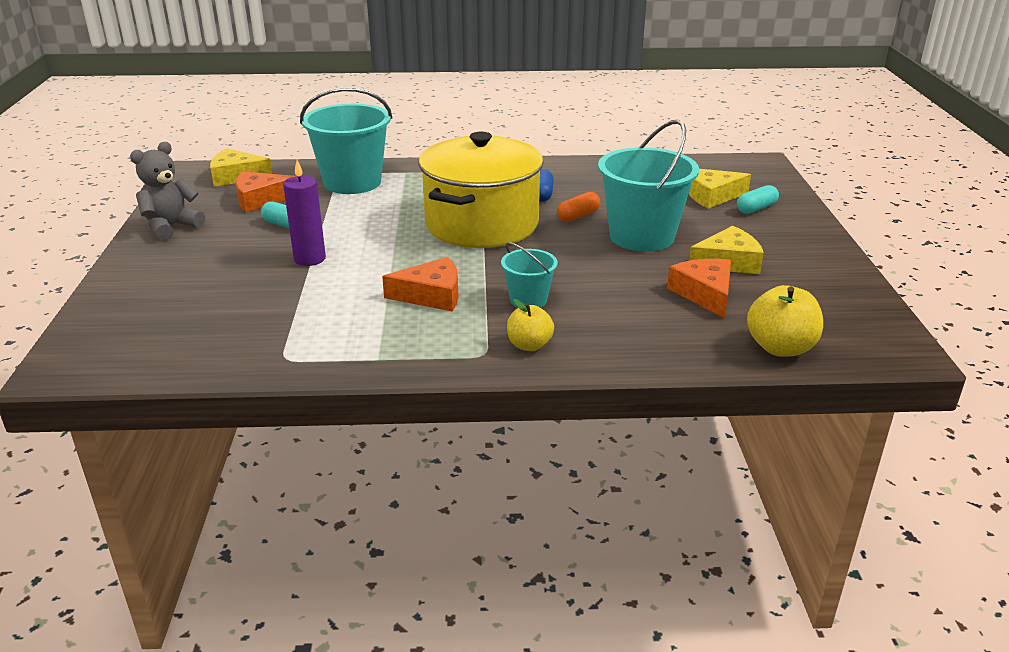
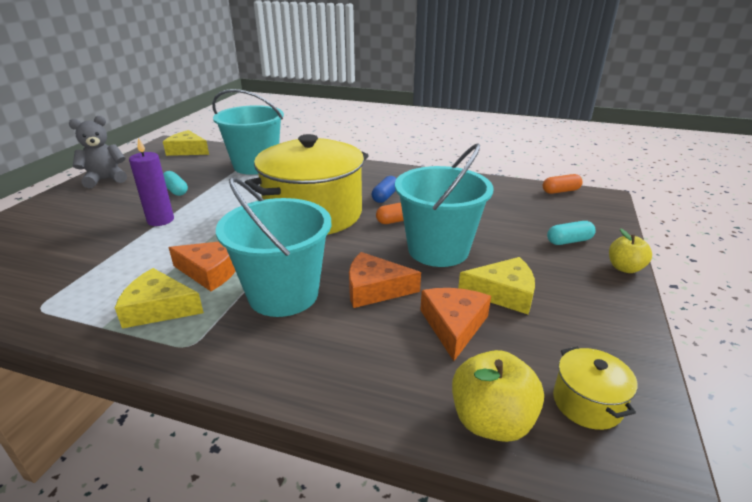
camera: 20 degrees right, 0 degrees up
orange cheese [236,171,295,212] -> orange cheese moved to [349,252,421,308]
turquoise bucket [501,242,558,308] -> turquoise bucket [216,177,331,317], size x1.97
yellow apple [507,299,554,351] -> yellow apple moved to [609,228,652,273]
yellow cheese [689,169,751,209] -> yellow cheese moved to [115,268,204,329]
none -> orange capsule [543,174,583,194]
none -> yellow pot [553,347,638,430]

